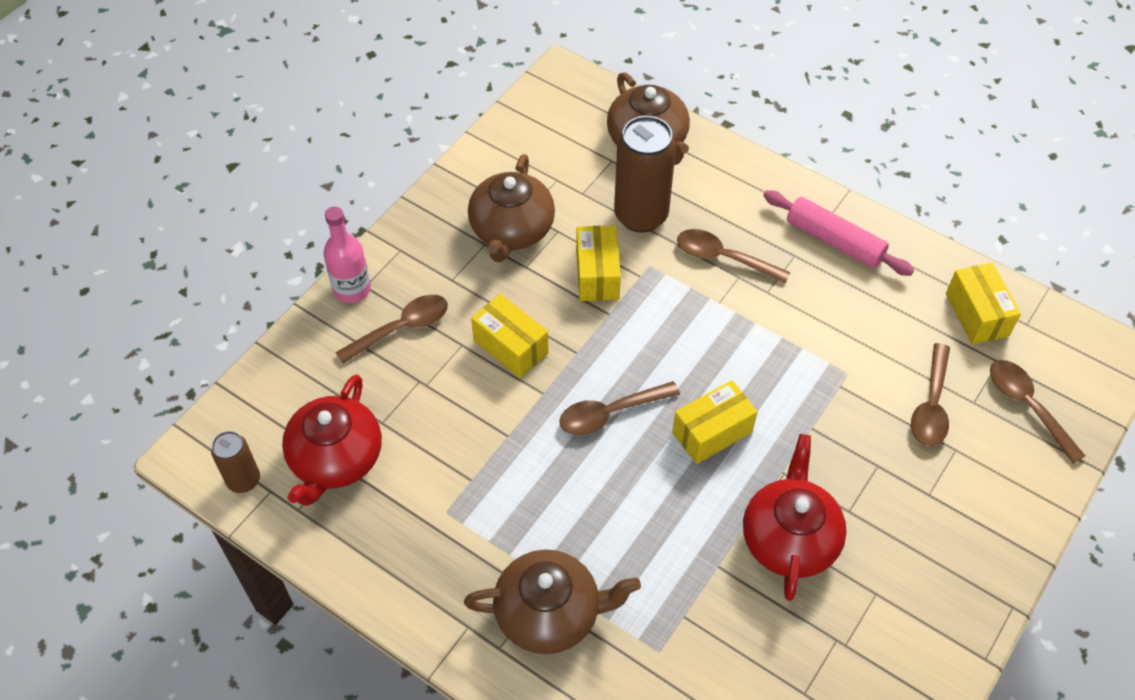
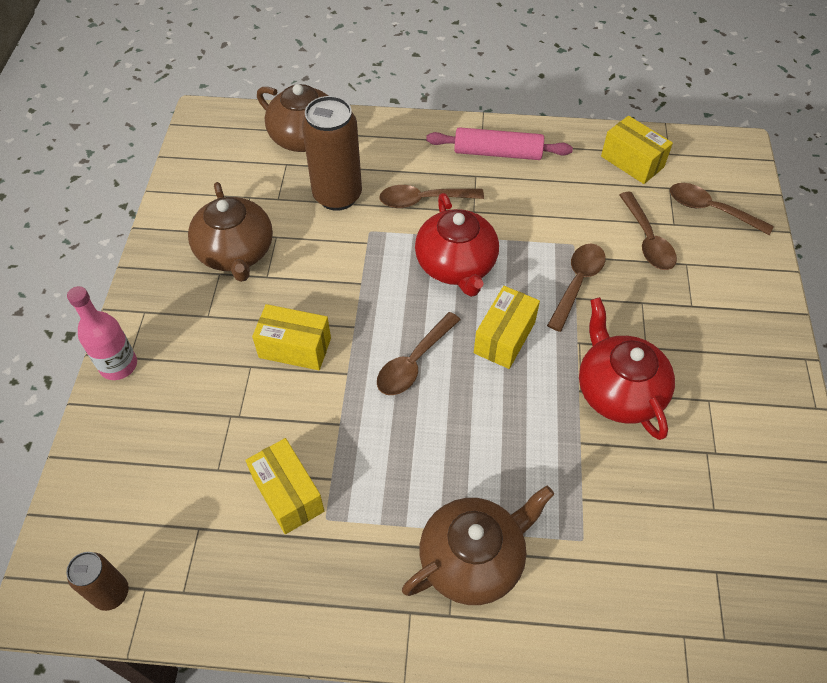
camera: 30 degrees left, 0 degrees up
red teapot [282,374,382,506] -> red teapot moved to [415,193,499,297]
brown spoon [335,295,448,364] -> brown spoon moved to [547,244,605,332]
yellow box [576,225,621,301] -> yellow box moved to [245,438,324,534]

